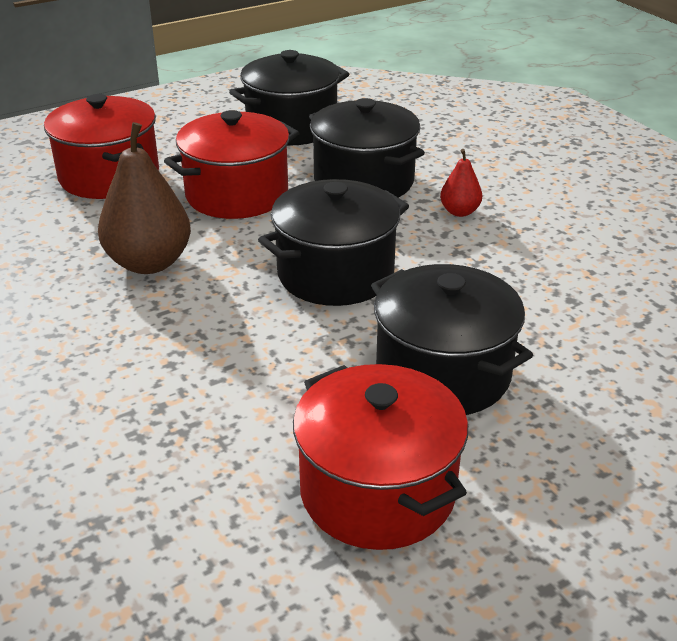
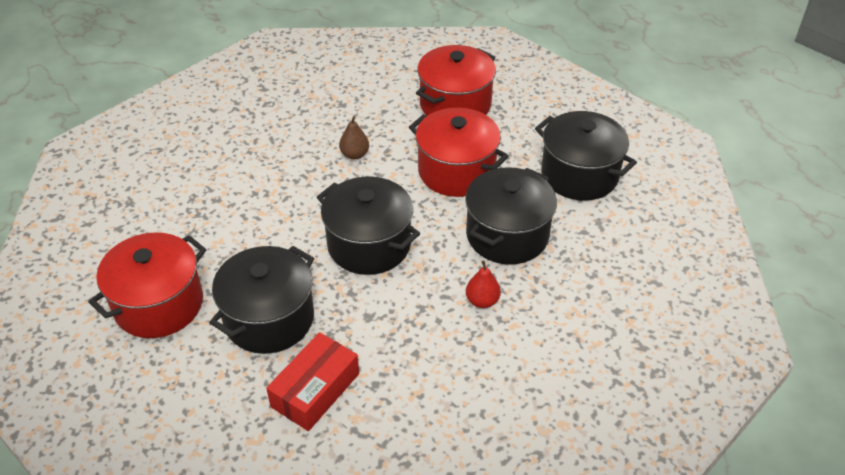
camera: 75 degrees right, 10 degrees up
brown pear [98,122,191,274] -> brown pear [339,116,369,159], size x0.51
none -> red box [266,332,359,431]

